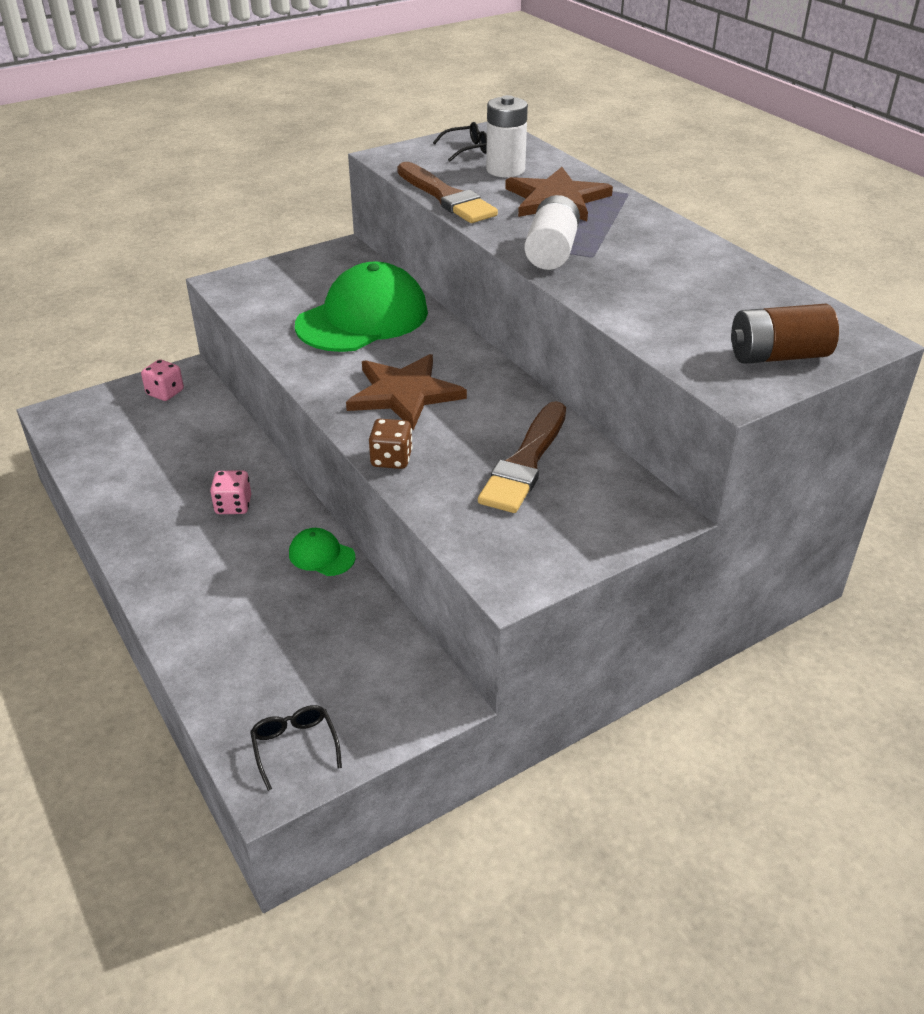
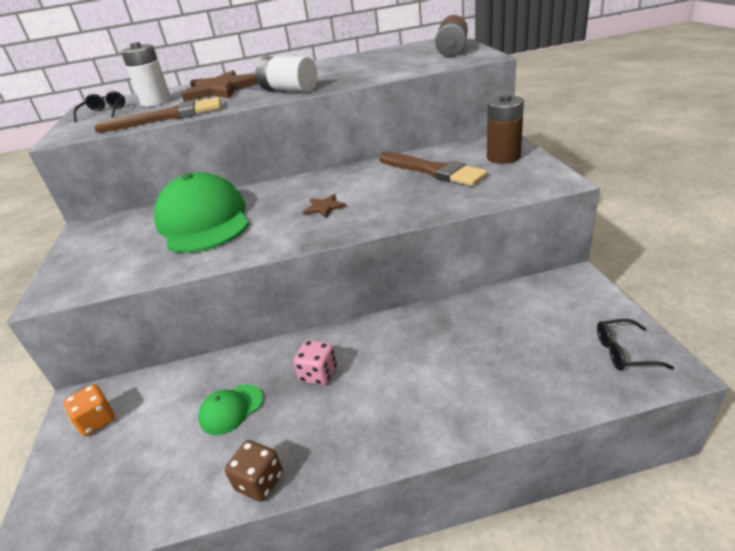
camera: 65 degrees left, 5 degrees down
pink dice [141,359,184,401] -> orange dice [64,384,115,436]
green cap [289,528,356,576] -> green cap moved to [198,384,263,435]
brown star [346,354,467,430] -> brown star [303,194,346,218], size x0.45
brown dice [369,419,413,469] -> brown dice moved to [225,440,283,502]
none -> brown battery [487,94,524,164]

